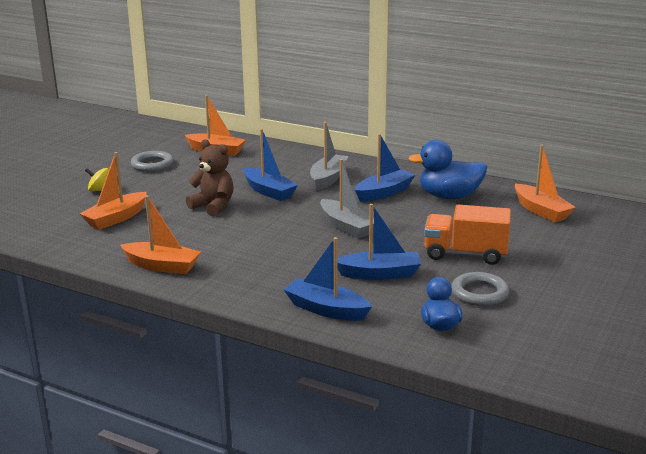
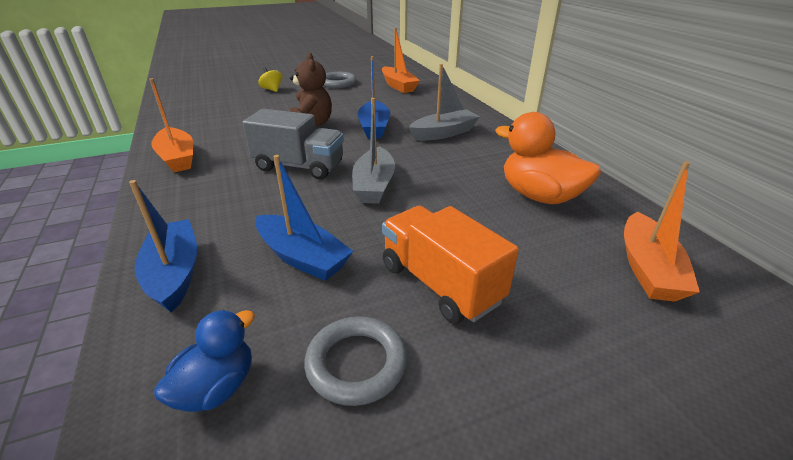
camera: 40 degrees right, 10 degrees up
orange boat [80,152,147,230] -> none
blue boat [355,134,415,202] -> none
blue duck [408,140,487,199] -> orange duck [495,112,601,204]
none -> grey truck [243,109,344,180]

